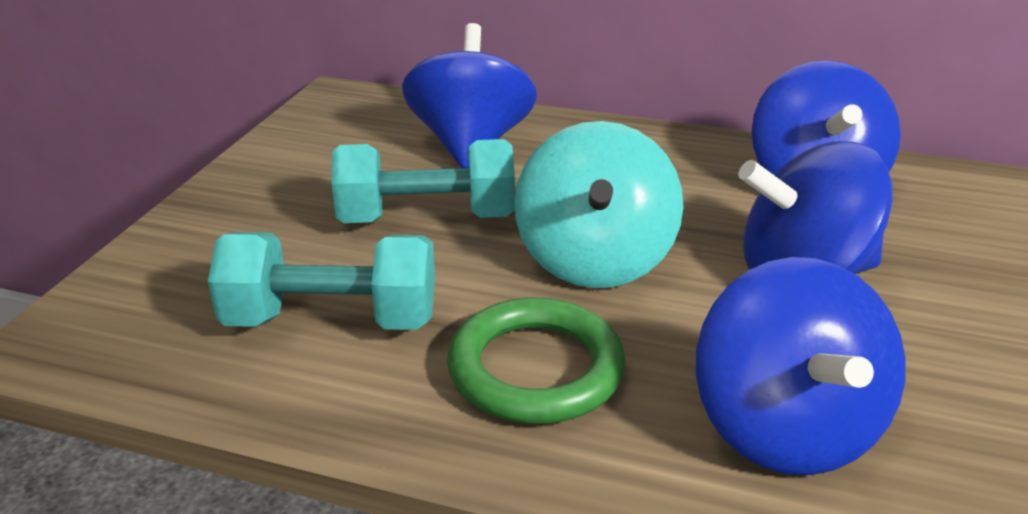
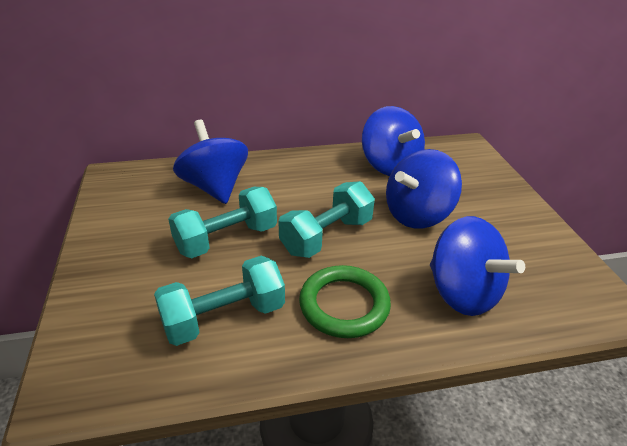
camera: 30 degrees left, 5 degrees up
turquoise spinning top [514,121,683,288] -> turquoise dumbbell [279,181,375,258]

